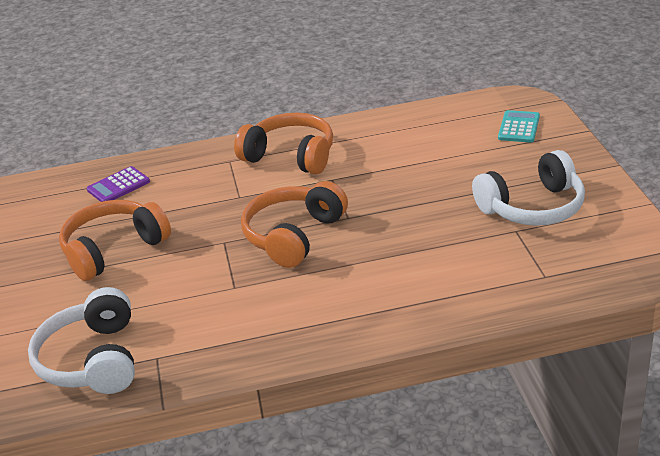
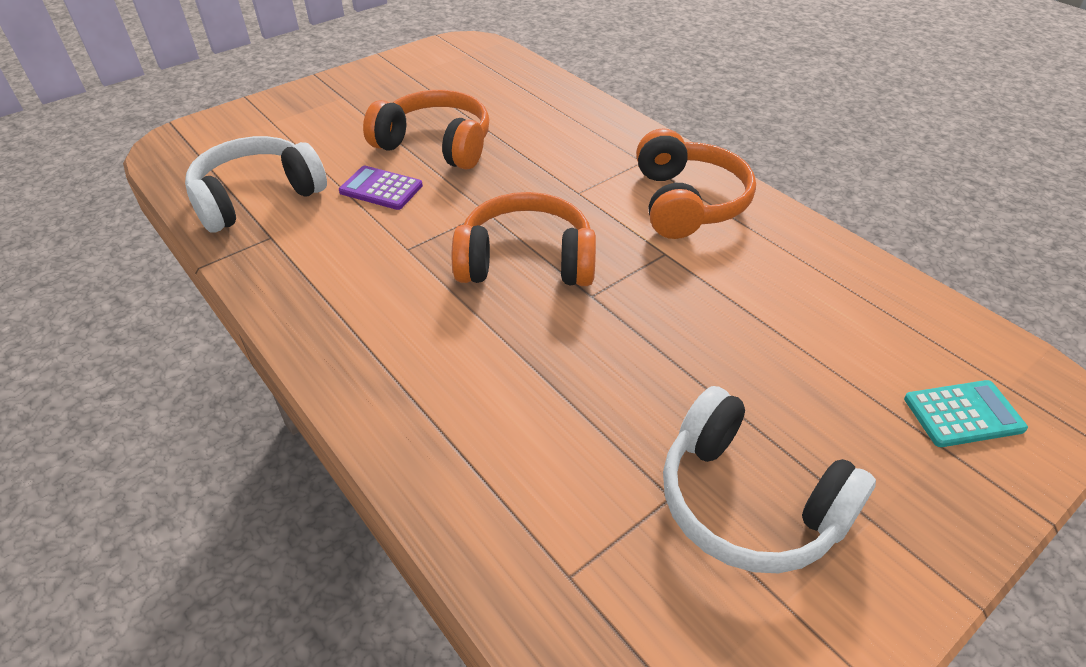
camera: 60 degrees right, 10 degrees up
purple calculator [87,166,150,202] -> purple calculator moved to [339,166,423,210]

